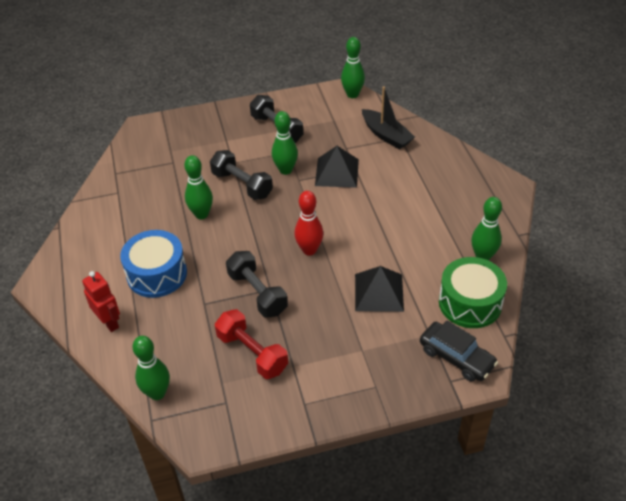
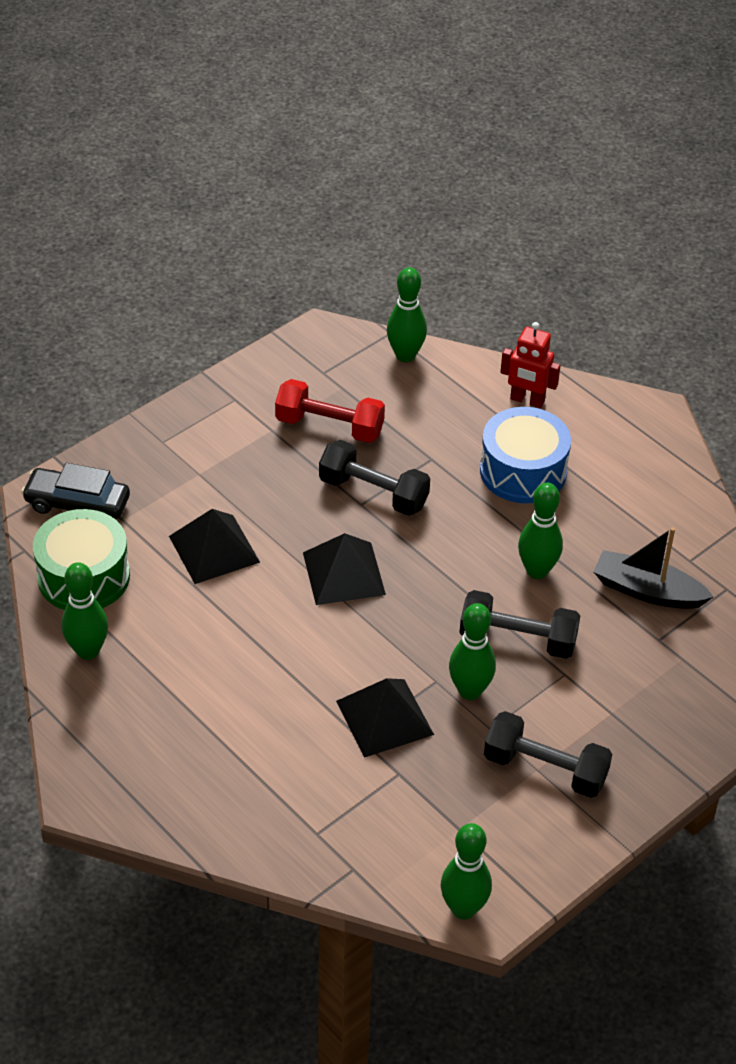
camera: 150 degrees right, 0 degrees up
red bowling pin [294,191,323,256] -> black pyramid [303,533,386,605]
black boat [362,86,415,149] -> black boat moved to [593,527,714,609]

